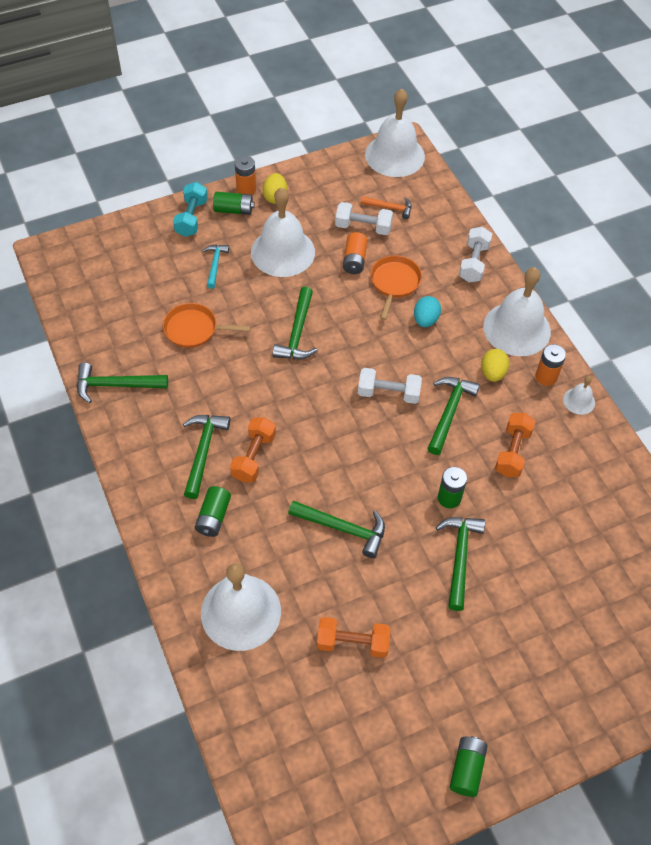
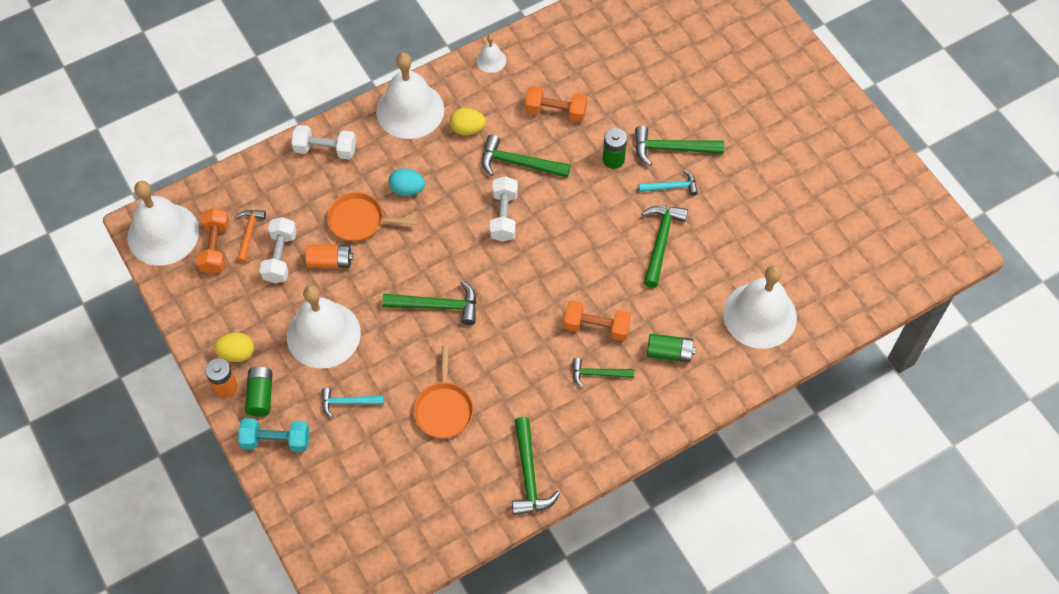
camera: 95 degrees left, 5 degrees up
green hammer [183,415,230,499] -> green hammer [573,358,634,388], size x0.64
orange dumbbell [317,617,391,658] -> orange dumbbell moved to [196,208,230,274]
green battery [450,736,488,797] -> none
orange battery [535,344,566,386] -> none
none -> turquoise hammer [639,170,698,196]

